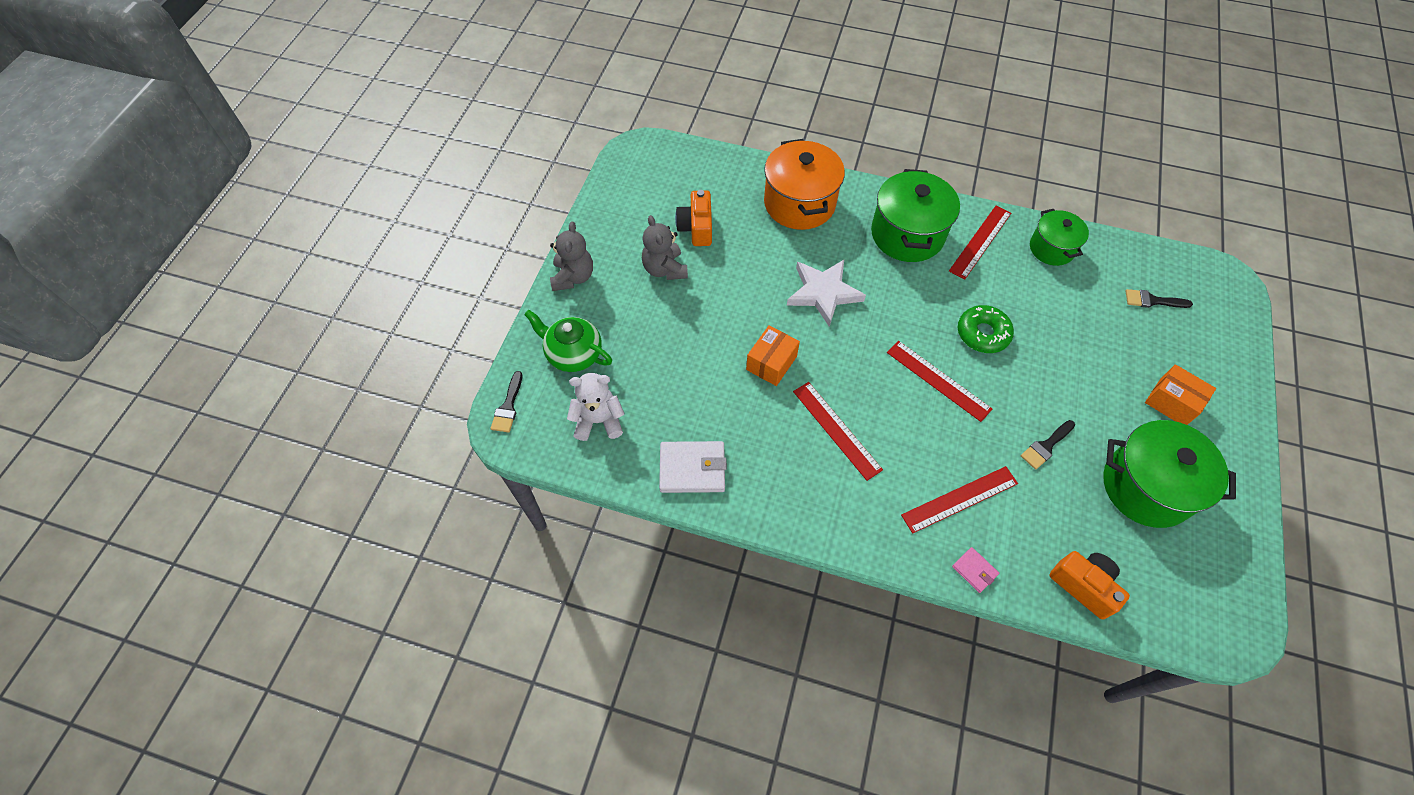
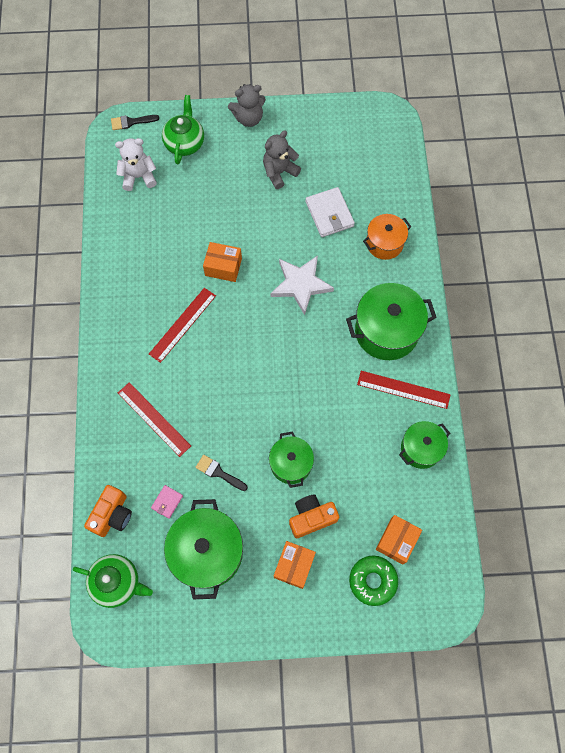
camera: 70 degrees right, 10 degrees up
white teddy bear [567,373,625,441] -> white teddy bear turned 75 degrees counterclockwise [115,138,157,191]
white wallet [659,441,727,493] -> white wallet moved to [305,187,355,237]
orange camera [675,190,712,246] -> orange camera moved to [289,495,339,538]
orange pot [764,139,845,230] -> orange pot [363,214,411,260], size x0.61
red ruler [887,341,992,422] -> none
pink wallet [952,547,999,593] -> pink wallet moved to [151,485,183,519]
green donut [958,305,1014,353] -> green donut moved to [349,556,398,606]
black brush [1126,289,1193,308] -> orange box [376,515,422,565]
none -> green teapot [73,554,153,608]
none -> green pot [269,431,314,488]

